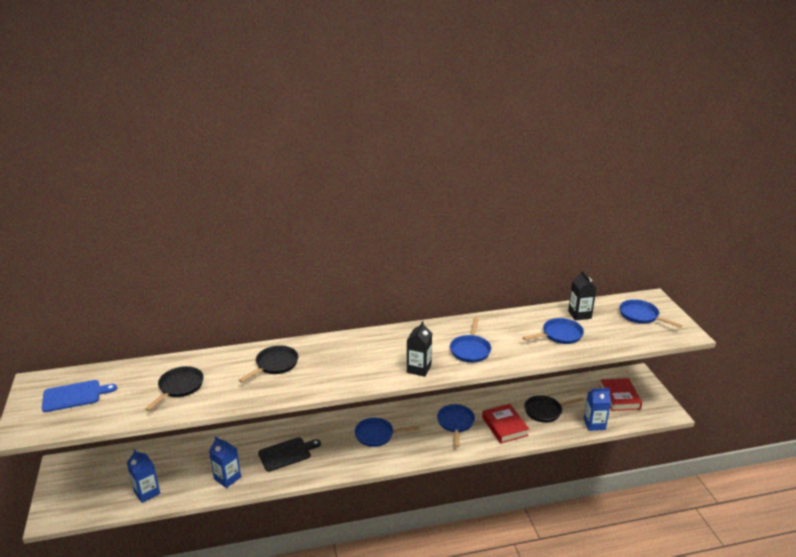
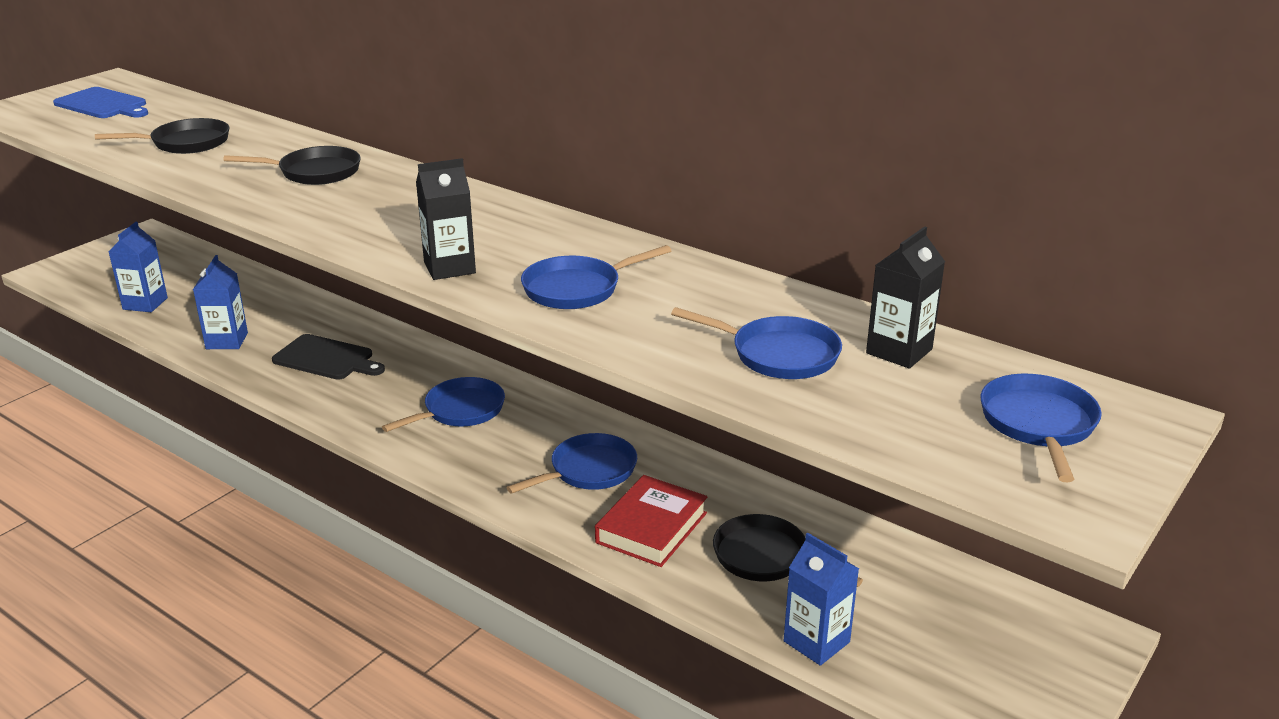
camera: 50 degrees right, 0 degrees up
blue pan [354,418,419,447] -> blue pan turned 90 degrees clockwise [382,377,505,432]
red book [600,378,642,411] -> none

